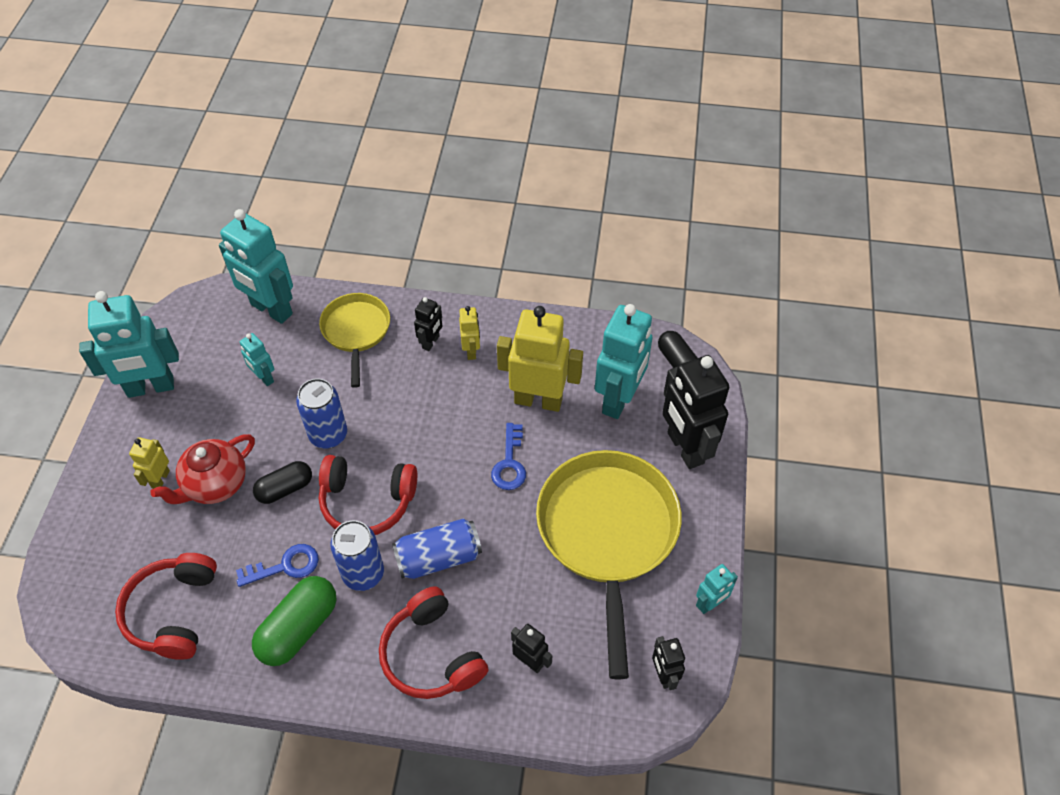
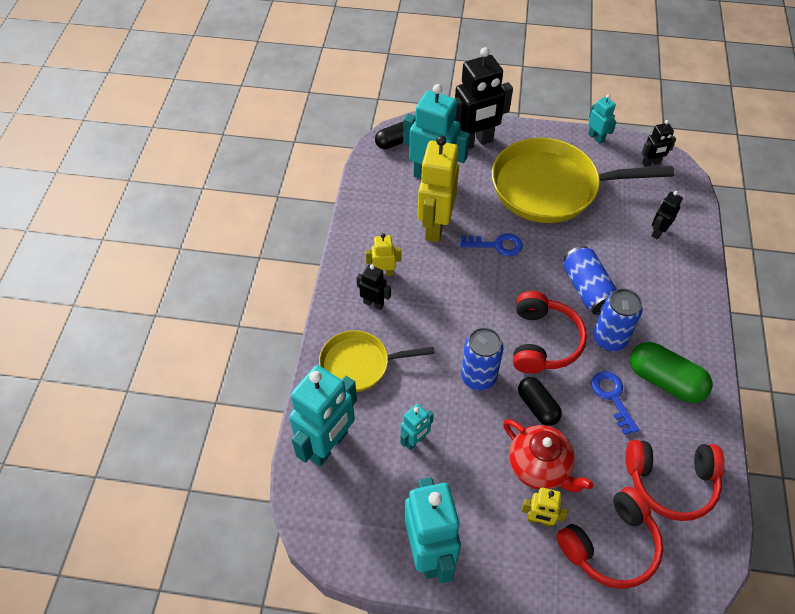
camera: 90 degrees left, 0 degrees up
red headphones [379,586,488,699] -> red headphones moved to [557,487,663,589]

